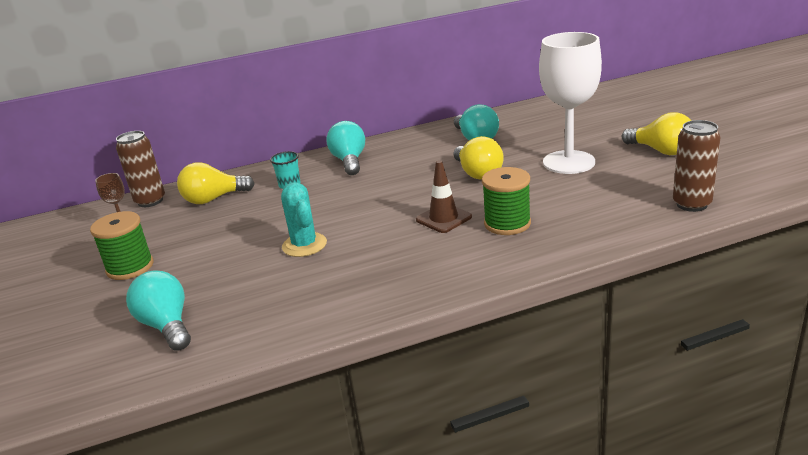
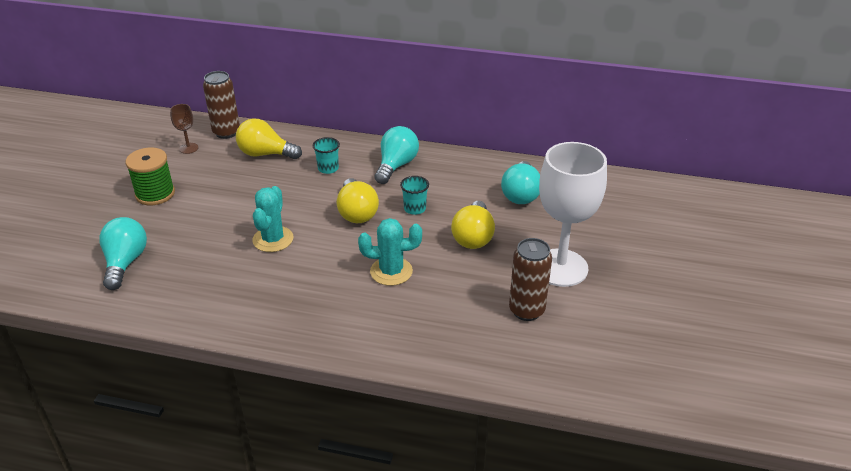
camera: 30 degrees right, 10 degrees up
brown traffic cone [416,160,472,233] -> turquoise cactus [358,218,422,286]
green spool [482,167,531,235] -> none
yellow light bulb [622,112,691,155] -> yellow light bulb moved to [337,178,379,223]
brown can [673,120,720,212] -> brown can moved to [509,238,552,321]
none -> turquoise cup [400,176,429,215]

